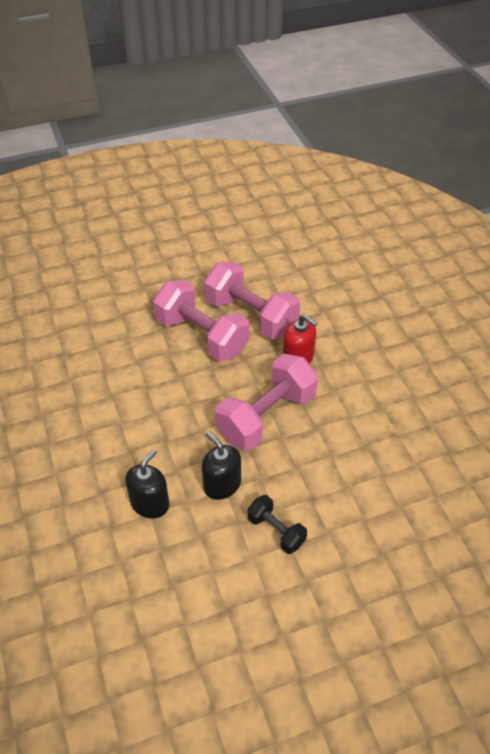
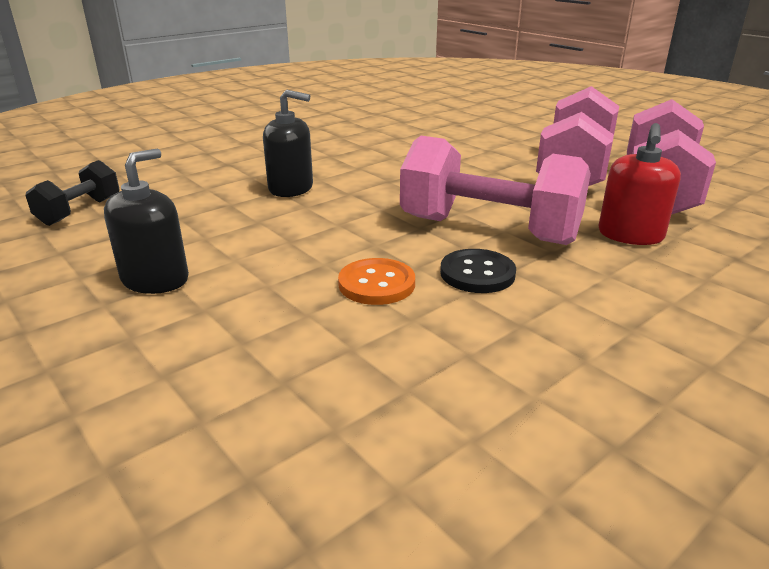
camera: 70 degrees right, 20 degrees down
black soap dispenser [202,432,241,500] -> black soap dispenser moved to [104,148,189,294]
black dumbbell [247,495,307,554] -> black dumbbell moved to [25,160,119,226]
none -> orange button [338,258,415,305]
none -> black button [440,249,516,293]

